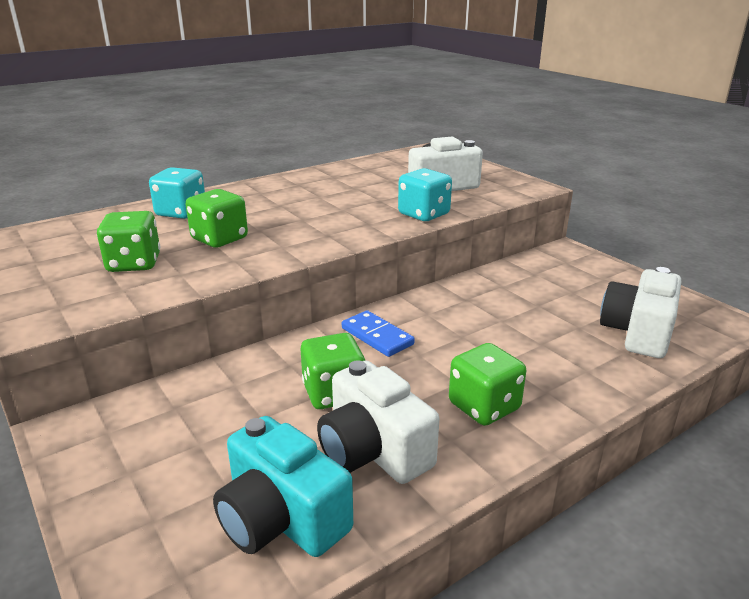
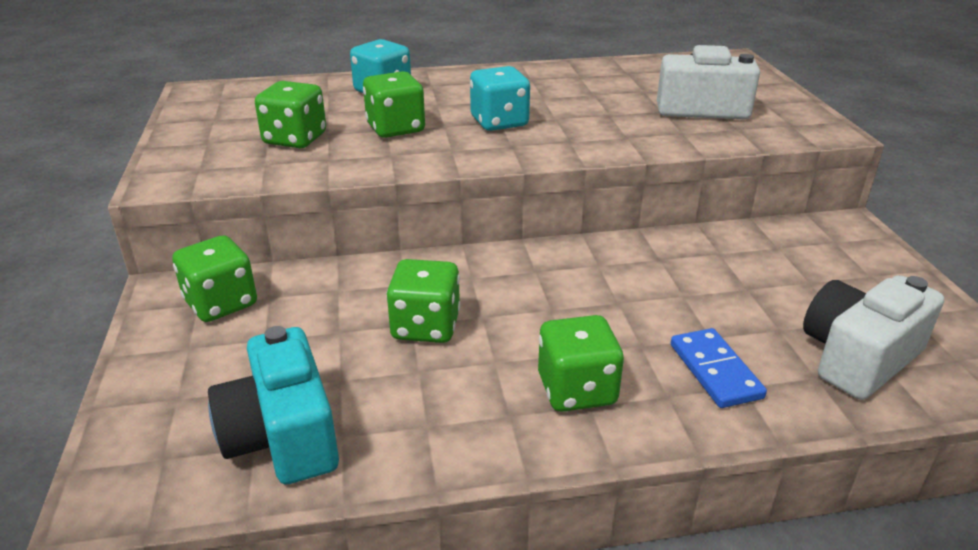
camera: 25 degrees right, 5 degrees up
white camera [317,360,439,484] -> none
blue domino [342,310,415,357] -> blue domino moved to [671,328,767,408]
turquoise dice [398,168,452,221] -> turquoise dice moved to [470,66,530,131]
none -> green dice [172,235,257,322]

